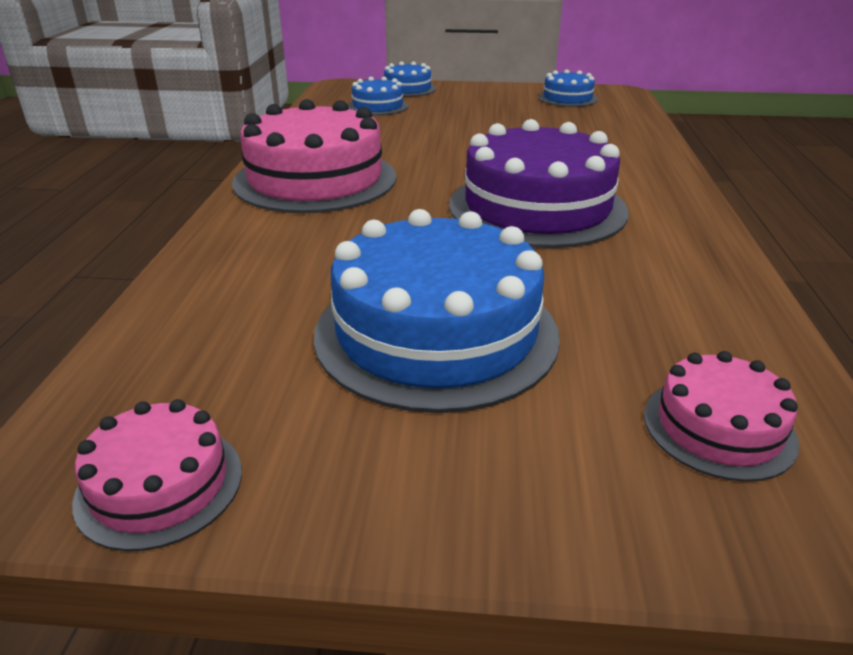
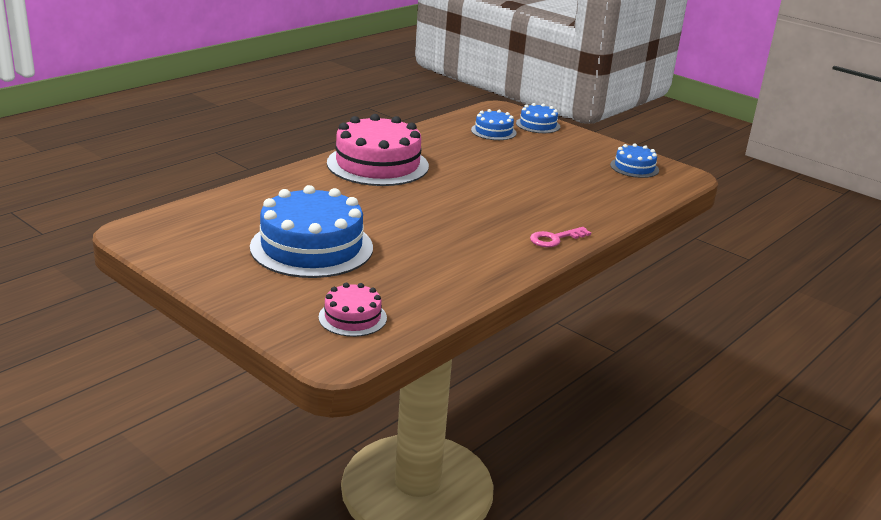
camera: 35 degrees right, 5 degrees down
pink cake [72,399,242,551] -> none
purple cake [449,119,629,248] -> none
none -> pink key [530,227,591,247]

